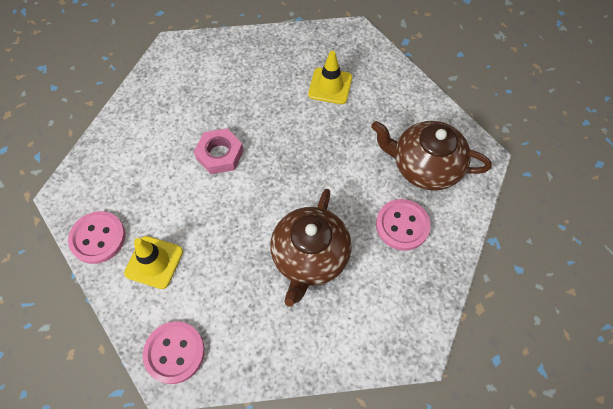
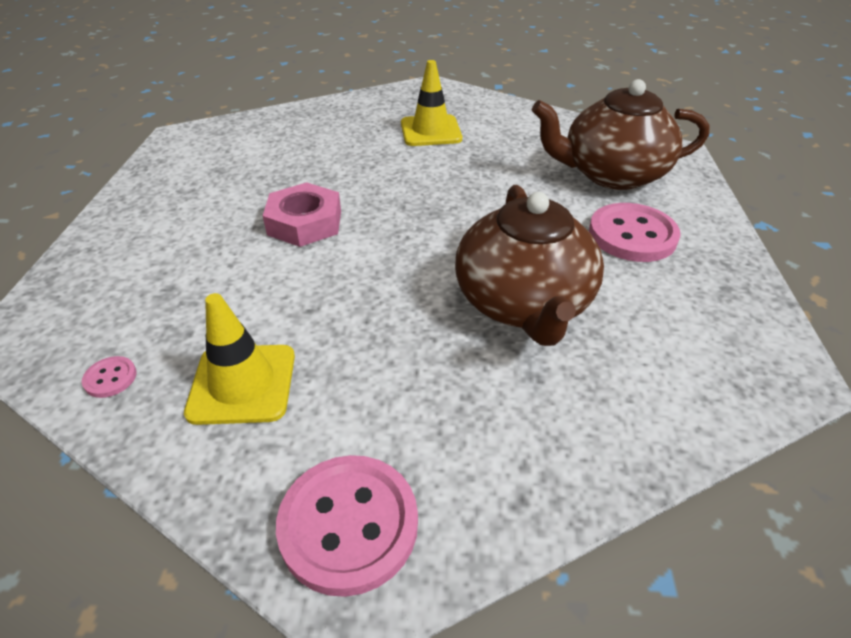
camera: 20 degrees left, 20 degrees down
pink button [68,211,125,264] -> pink button [82,356,137,398], size x0.44

